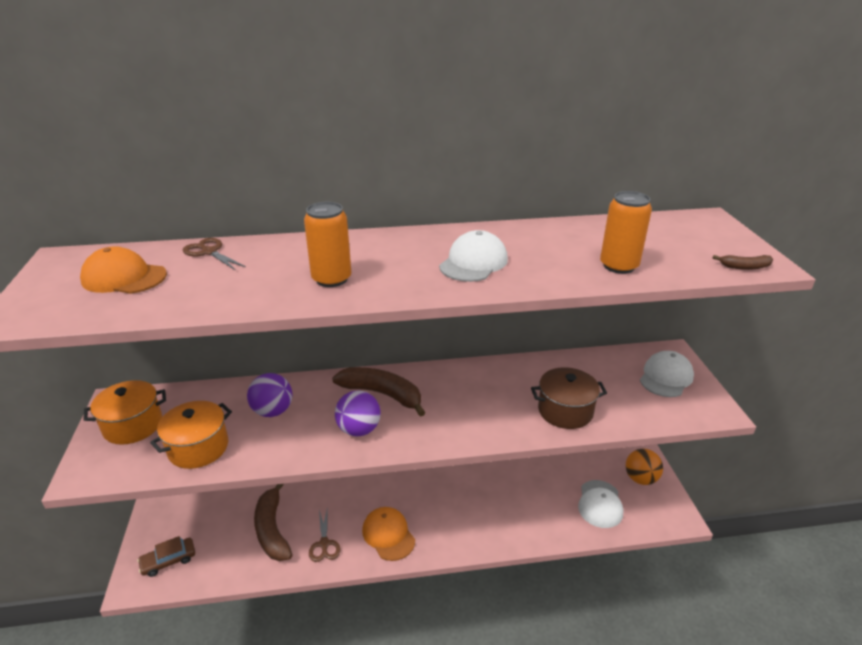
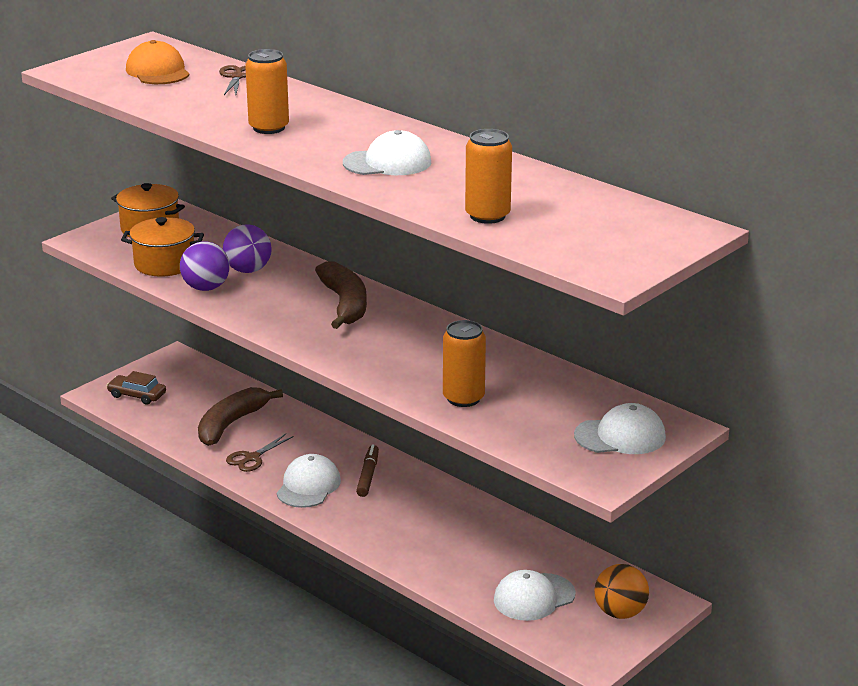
camera: 50 degrees right, 5 degrees down
purple ball [335,390,381,437] -> purple ball moved to [180,241,230,291]
orange cap [362,507,415,561] -> white cap [277,454,341,508]
brown pot [531,367,607,429] -> orange can [443,320,486,407]
brown banana [712,255,773,270] -> none
none -> brown marker [356,444,379,497]

